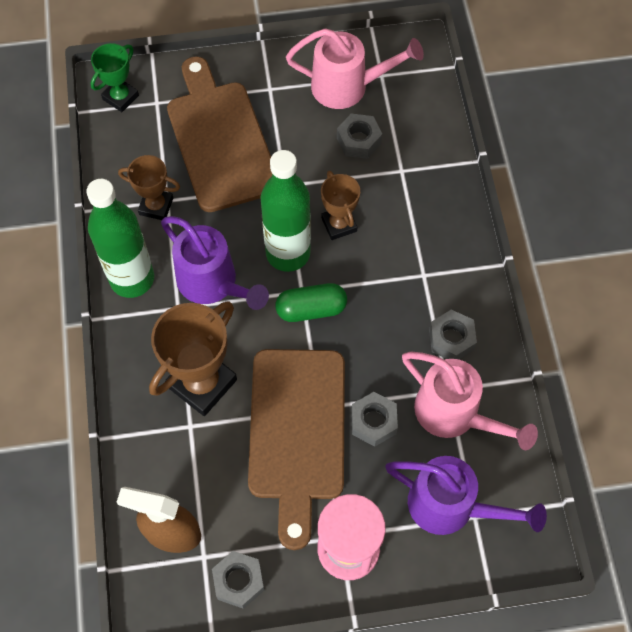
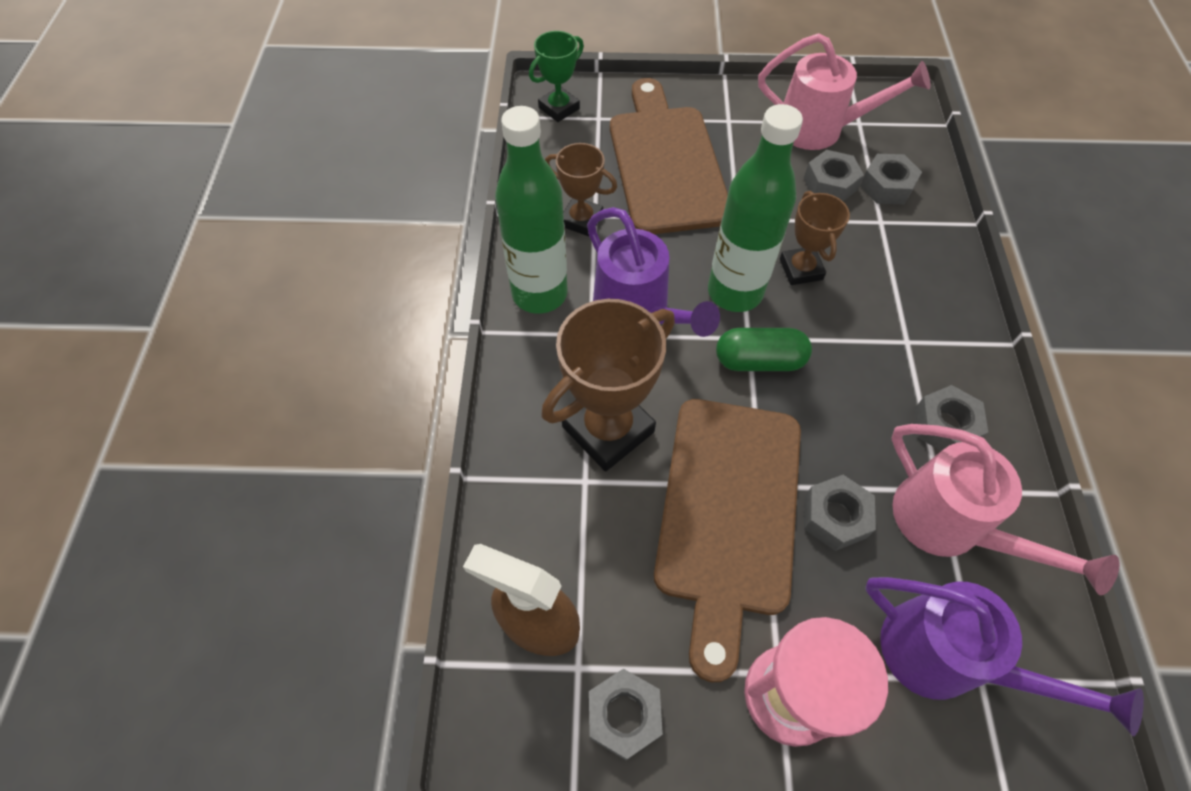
camera: 10 degrees right, 5 degrees down
none -> grey nut [860,154,922,204]

